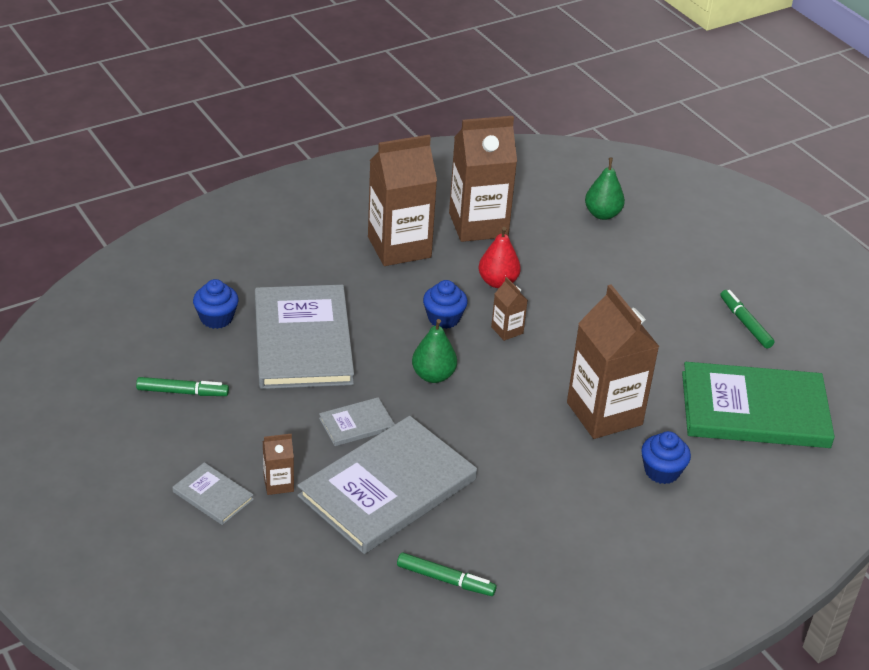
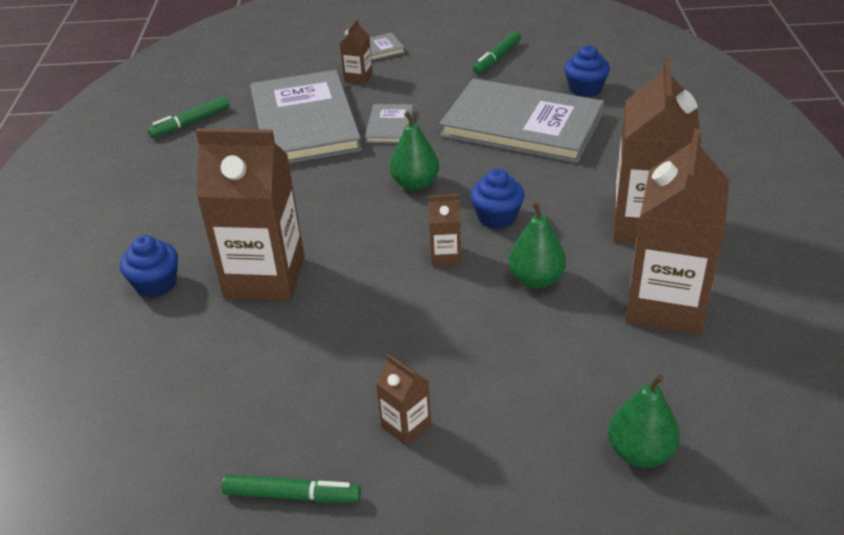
camera: 125 degrees right, 0 degrees up
red pear [479,227,521,288] -> green pear [509,202,566,288]
green book [682,362,835,448] -> none
none -> brown carton [376,354,431,446]

